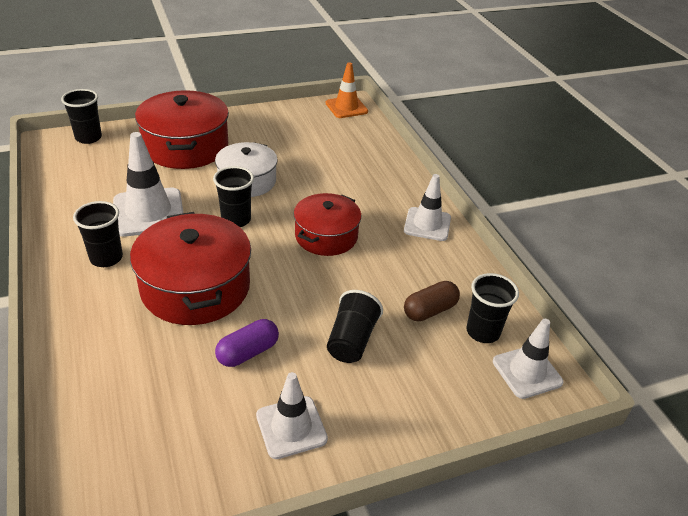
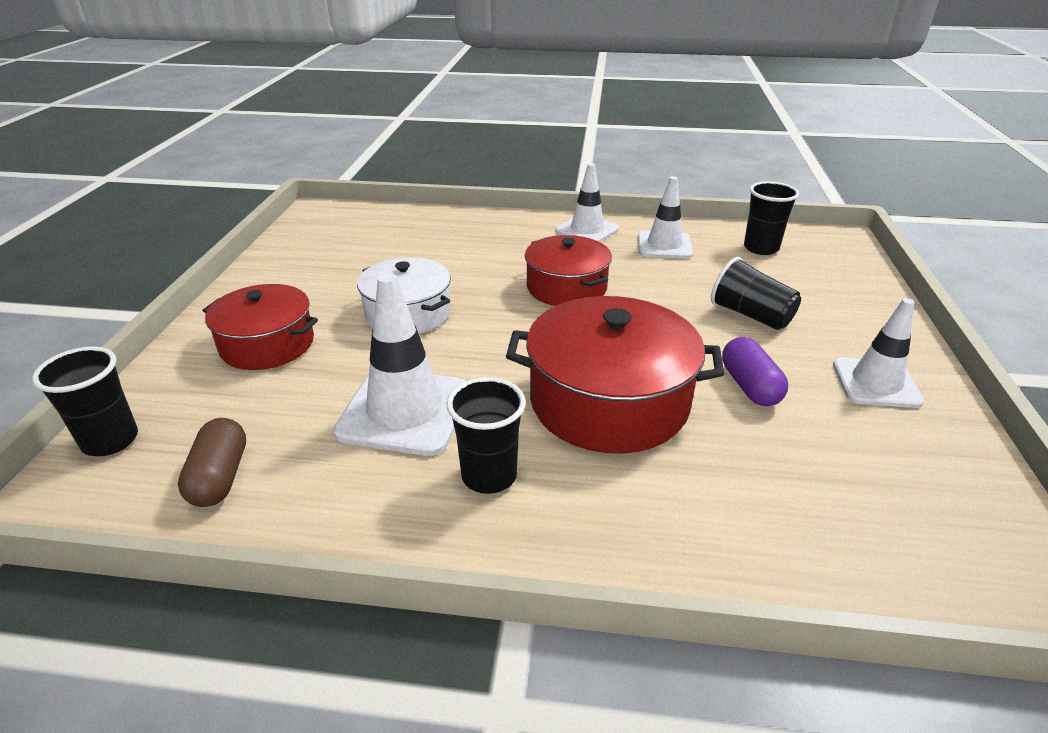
camera: 60 degrees left, 5 degrees down
red pot [135,90,229,169] -> red pot [203,284,318,370], size x0.65
black cup [213,166,254,227] -> none
orange traffic cone [325,62,368,118] -> none
brown capsule [404,281,460,321] -> brown capsule moved to [178,418,246,507]
white traffic cone [493,319,564,399] -> white traffic cone moved to [638,176,693,258]

